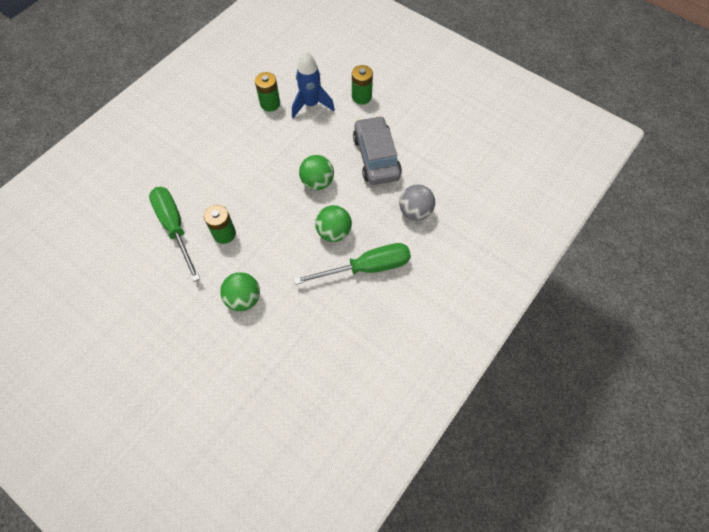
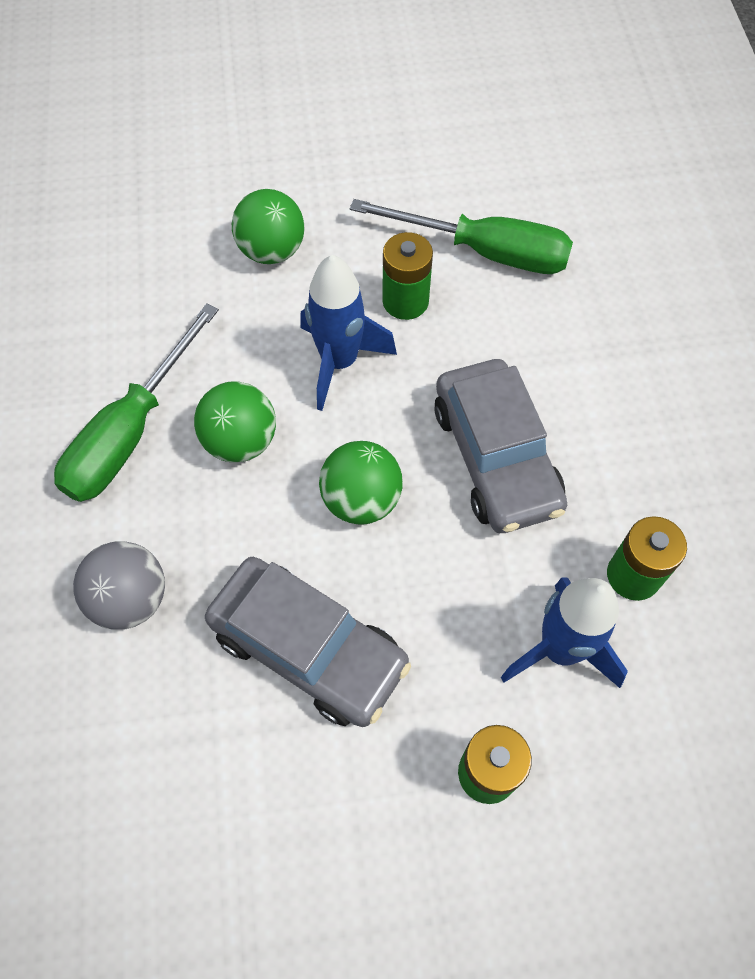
camera: 135 degrees right, 0 degrees up
none -> blue rocket [300,255,397,411]
none -> grey car [435,359,567,533]

